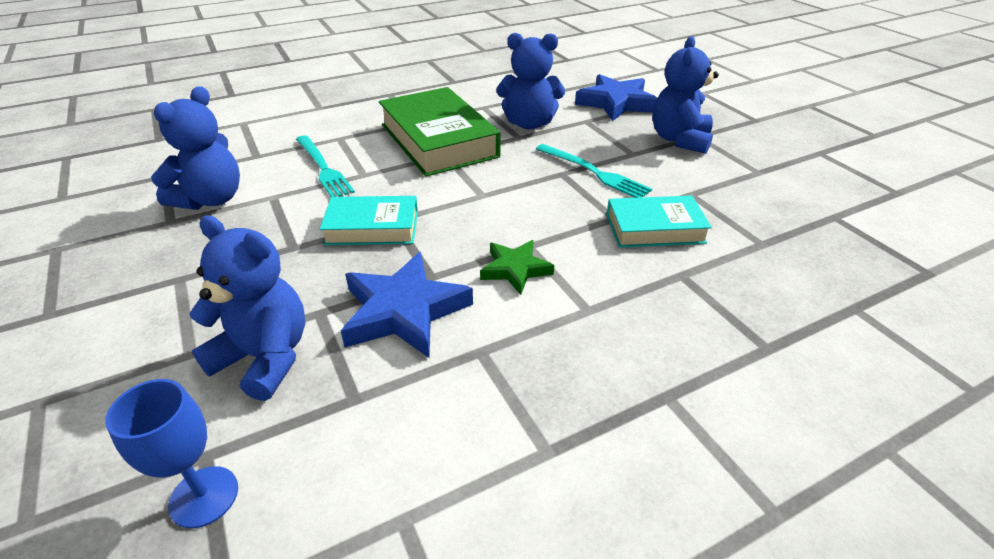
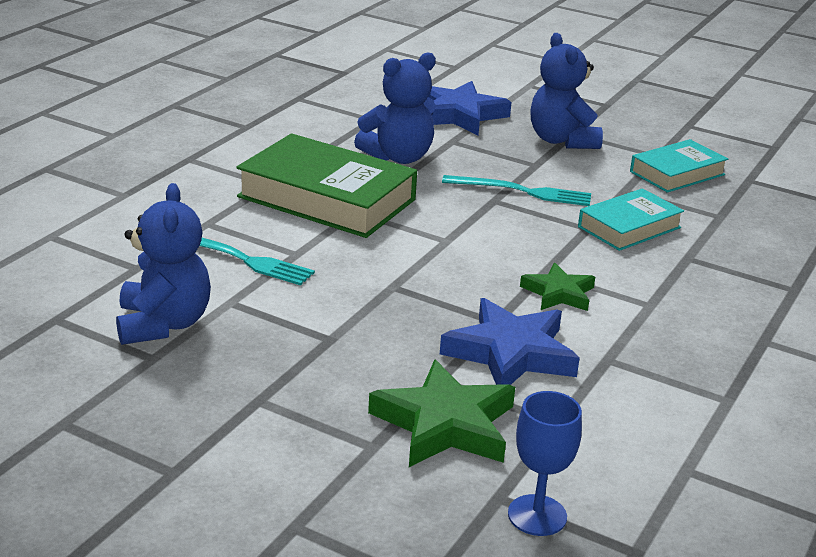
camera: 35 degrees left, 10 degrees down
blue teddy bear [189,215,305,401] -> green star [368,359,515,467]
turquoise book [320,196,418,245] -> turquoise book moved to [630,139,728,193]

